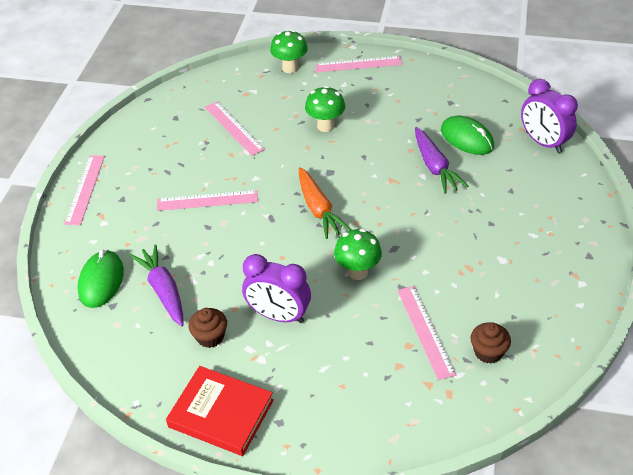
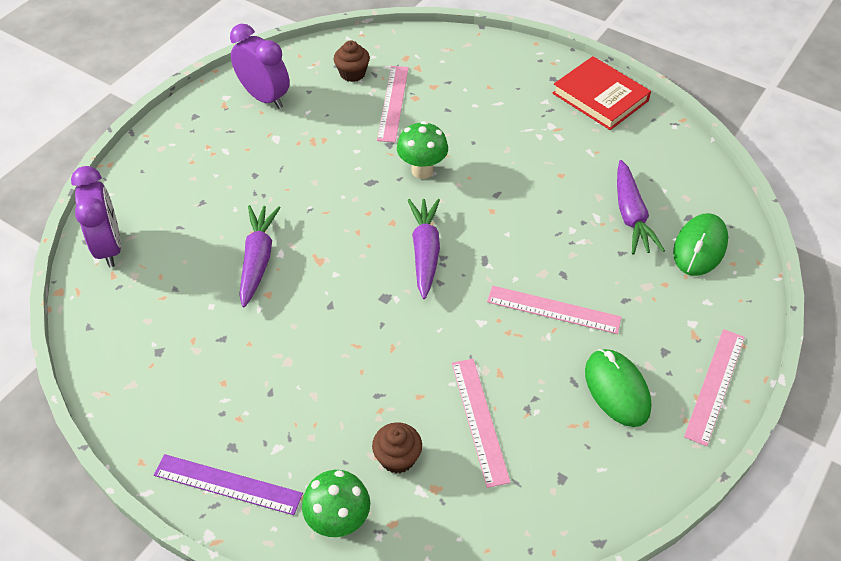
camera: 160 degrees left, 5 degrees up
brown cupcake [189,308,227,348] -> brown cupcake moved to [372,422,422,474]
purple clock [242,254,311,323] -> purple clock moved to [230,24,290,109]
orange carrot [299,167,351,239] -> purple carrot [408,198,440,299]
green mushroom [305,86,345,132] -> none
pink ruler [315,56,403,72] -> purple ruler [154,454,303,515]
green mouse [441,116,494,155] -> green mouse moved to [585,349,651,427]

